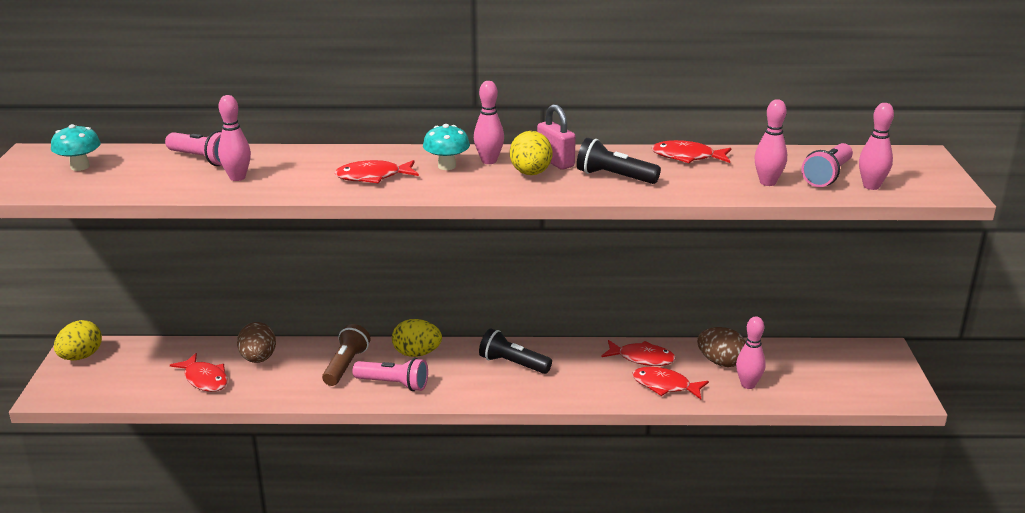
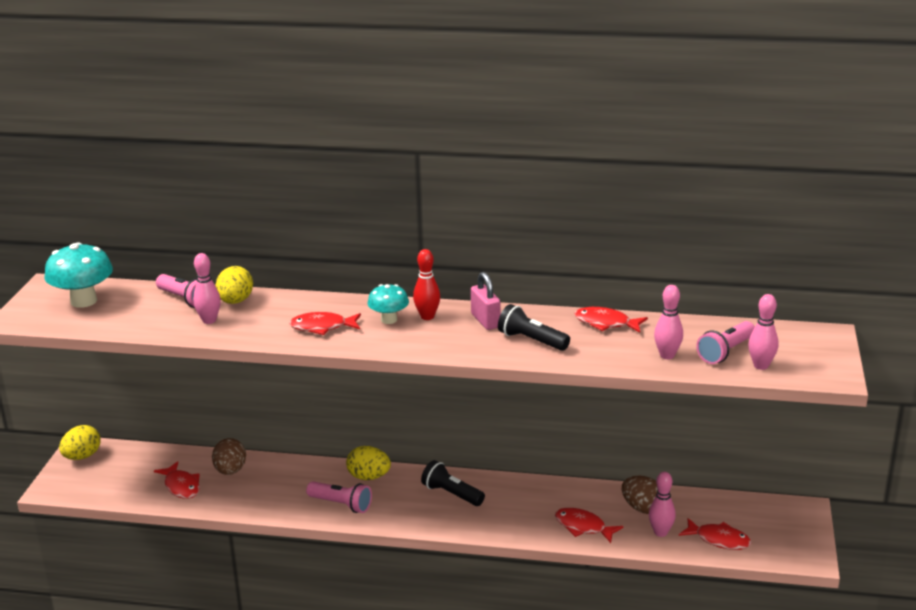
camera: 10 degrees right, 0 degrees up
turquoise mushroom [51,124,101,171] -> turquoise mushroom [44,242,113,308], size x1.66
brown flashlight [322,324,370,386] -> none
pink bowling pin [474,81,504,164] -> red bowling pin [413,249,440,320]
yellow egg [510,131,552,175] -> yellow egg moved to [215,266,253,304]
red fish [601,340,676,366] -> red fish moved to [679,518,751,550]

